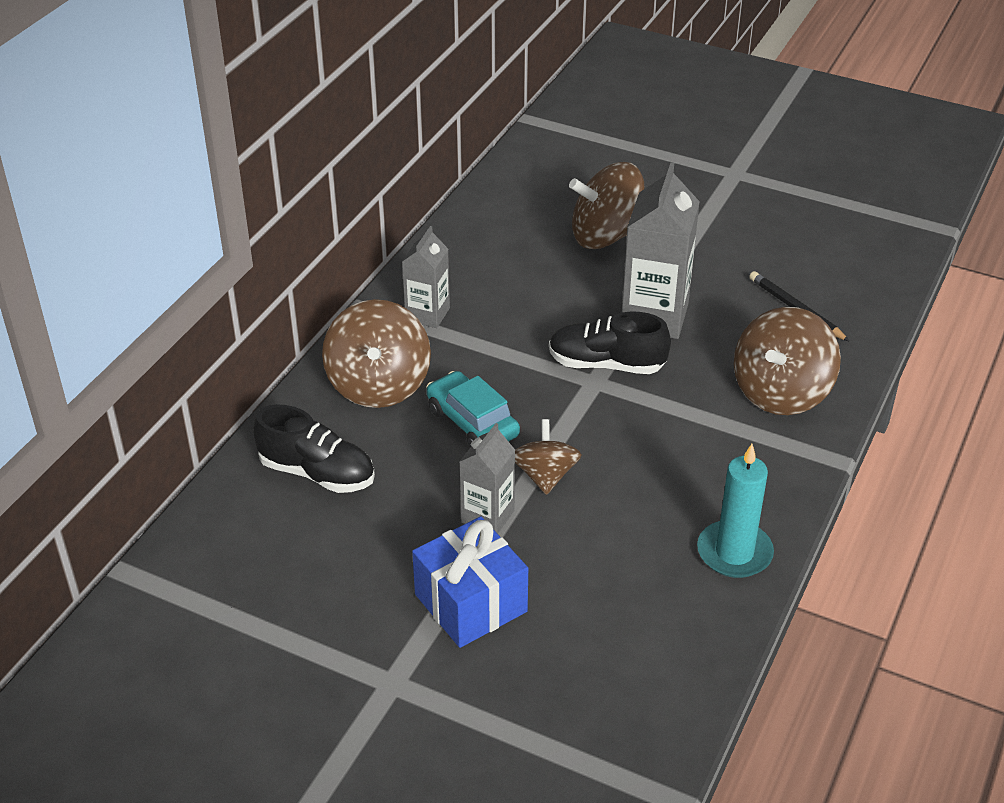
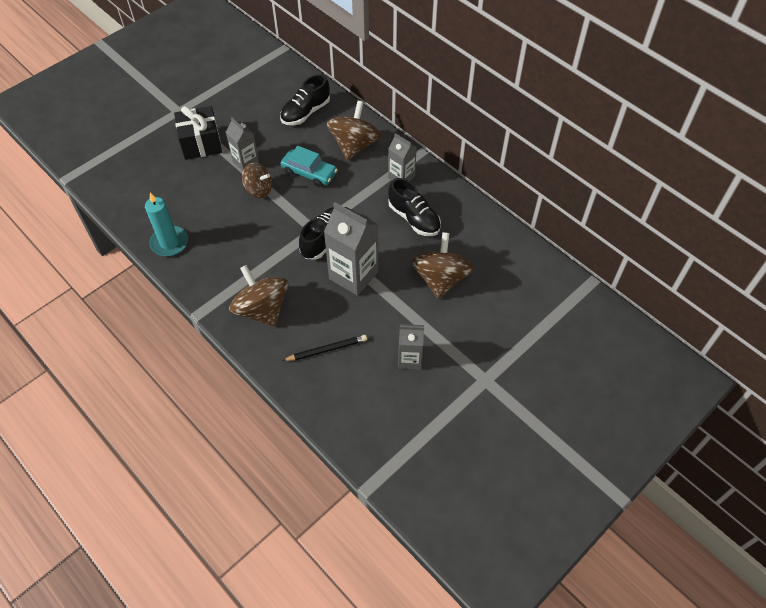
camera: 110 degrees right, 15 degrees up
brown spinning top [322,299,431,408] -> brown spinning top turned 90 degrees clockwise [327,101,382,160]
blue gift [412,516,528,648] -> black gift [174,106,222,160]
turquoise car [426,371,520,447] -> turquoise car turned 45 degrees clockwise [280,146,338,187]
none -> black shoe [388,178,441,236]
none -> grey carton [398,324,424,370]

